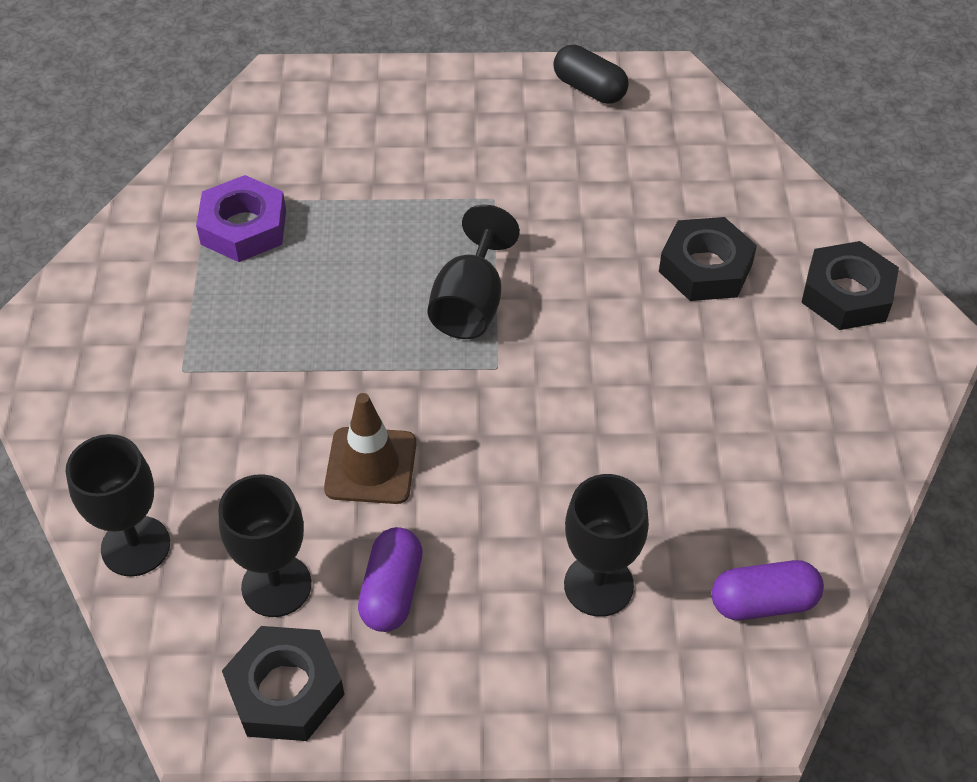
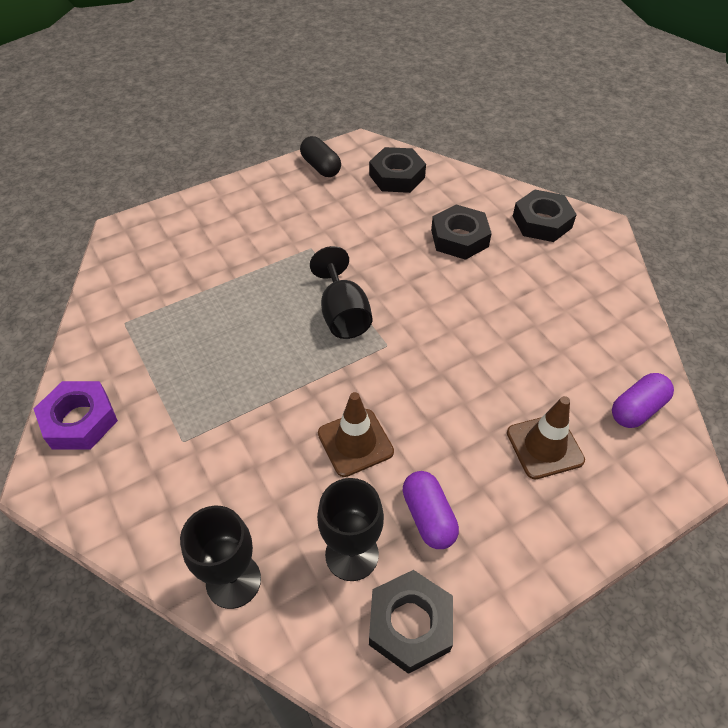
camera: 30 degrees left, 0 degrees up
purple nut [196,175,286,262] -> purple nut moved to [34,381,118,450]
black capsule [553,45,629,104] -> black capsule turned 45 degrees clockwise [300,136,341,177]
black goblet [564,474,649,617] -> brown traffic cone [507,396,585,479]
none -> black nut [369,147,426,193]

